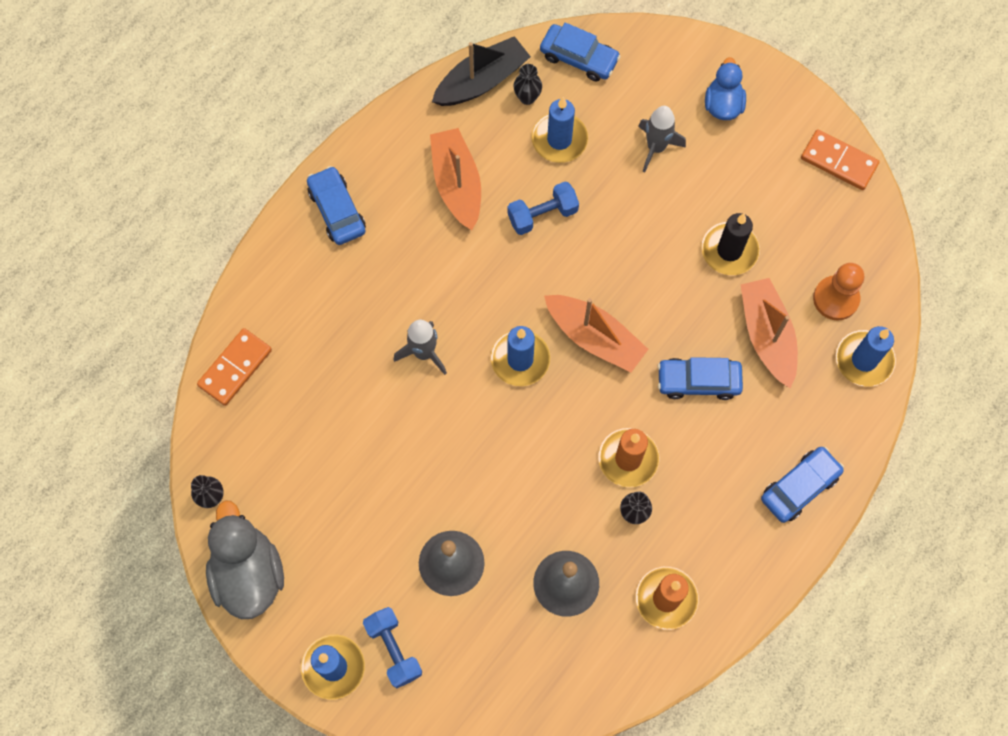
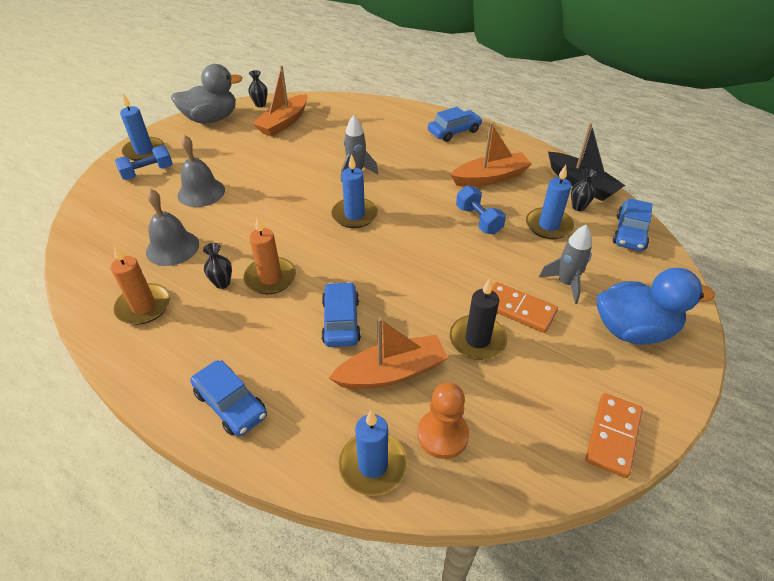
camera: 85 degrees right, 25 degrees down
orange domino [197,328,272,406] -> orange domino moved to [492,282,558,333]
orange boat [544,295,648,372] -> orange boat moved to [252,65,307,137]
blue duck [705,57,746,120] -> blue duck [597,268,715,345], size x1.63

